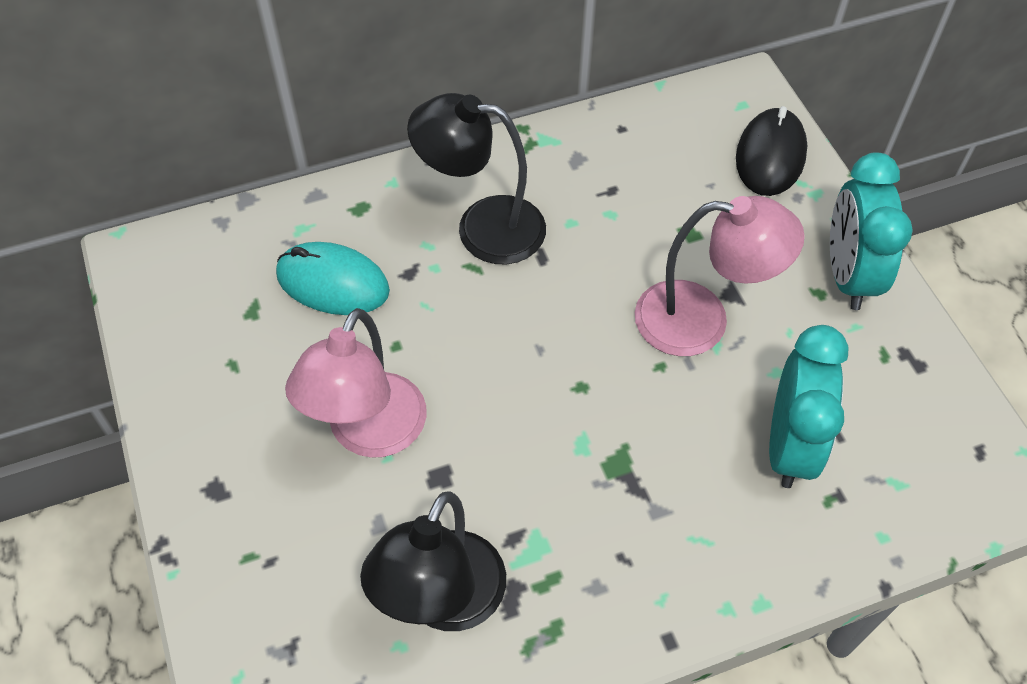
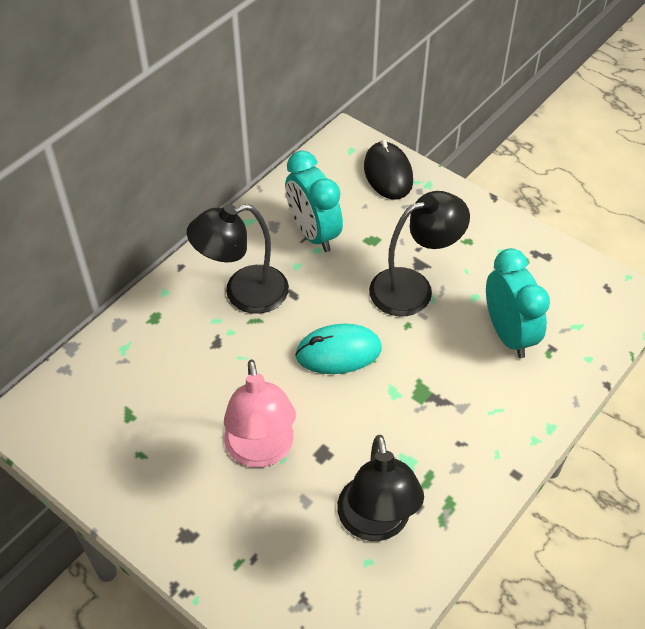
camera: 30 degrees left, 5 degrees down
turquoise mouse [276,242,390,315] -> turquoise mouse moved to [295,324,381,374]
pink lamp [635,196,805,356] -> black lamp [369,191,470,316]
turquoise clock [830,152,913,310] -> turquoise clock moved to [285,150,343,252]

